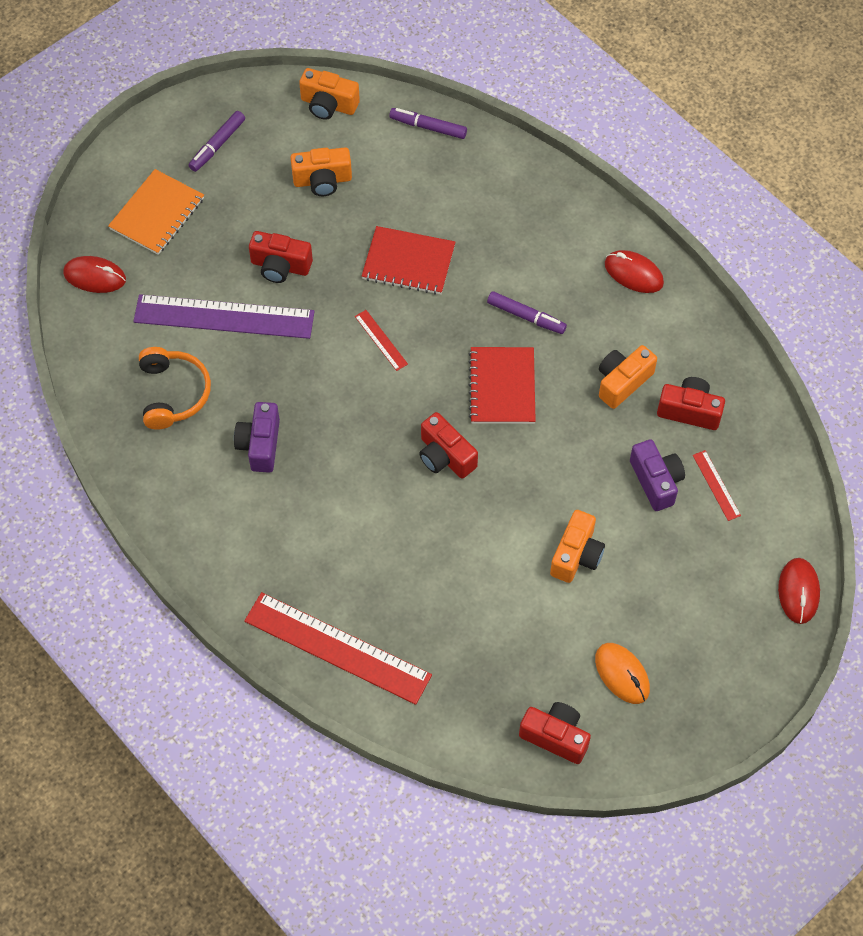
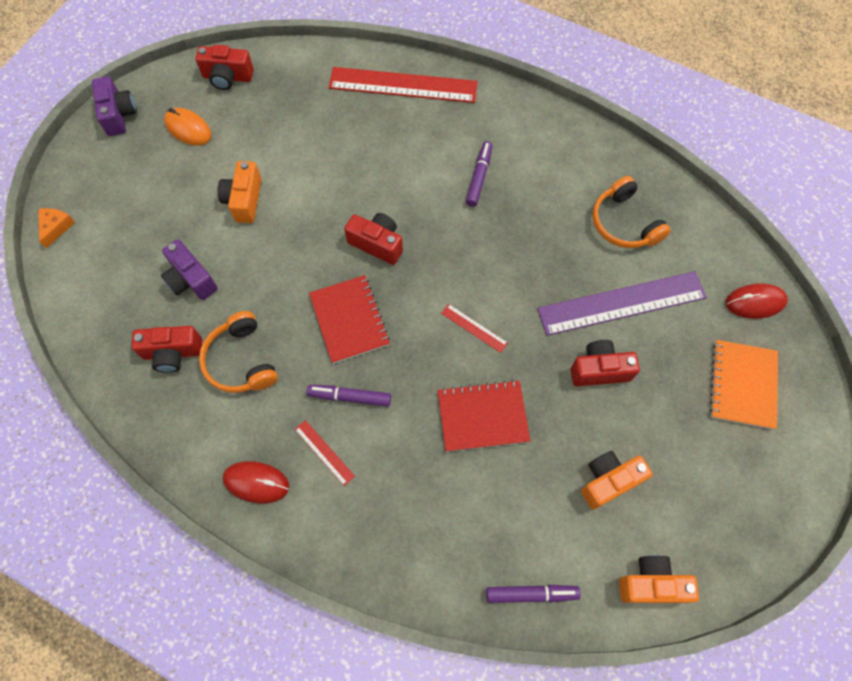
camera: 160 degrees right, 5 degrees up
purple marker [188,111,245,172] -> purple marker moved to [466,141,492,207]
purple camera [234,402,280,473] -> purple camera moved to [92,76,137,136]
orange camera [599,345,657,409] -> orange headphones [199,311,278,393]
red ruler [693,450,741,521] -> red ruler moved to [295,420,355,486]
red mouse [778,558,820,624] -> orange cheese [38,208,75,248]

